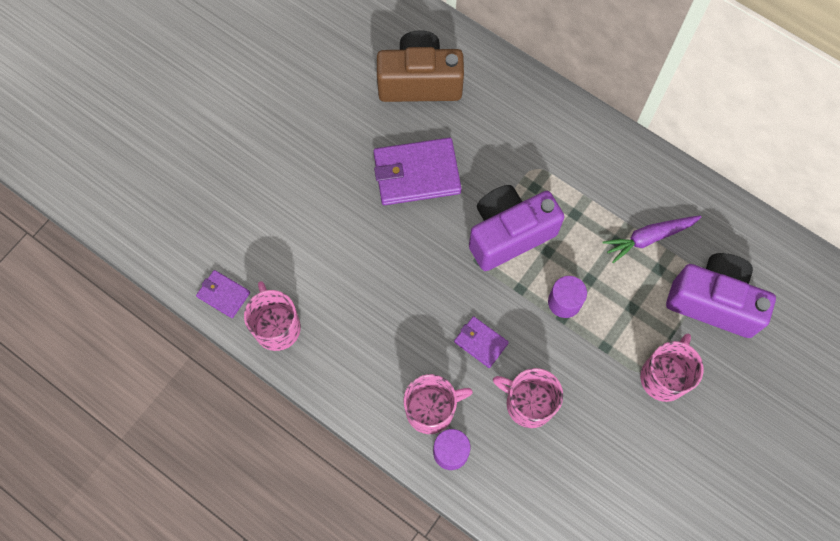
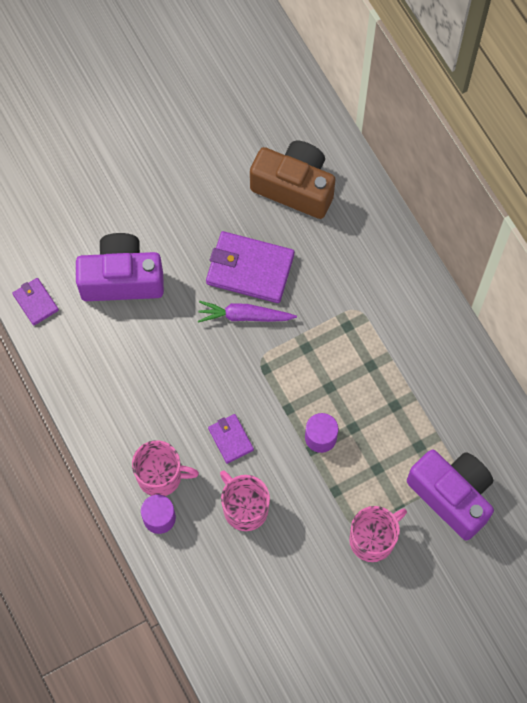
camera: 25 degrees right, 0 degrees up
pink mug [244,281,301,351] -> none
purple camera [469,185,564,271] -> purple camera moved to [76,233,164,301]
purple carrot [602,215,701,263] -> purple carrot moved to [198,301,297,323]

